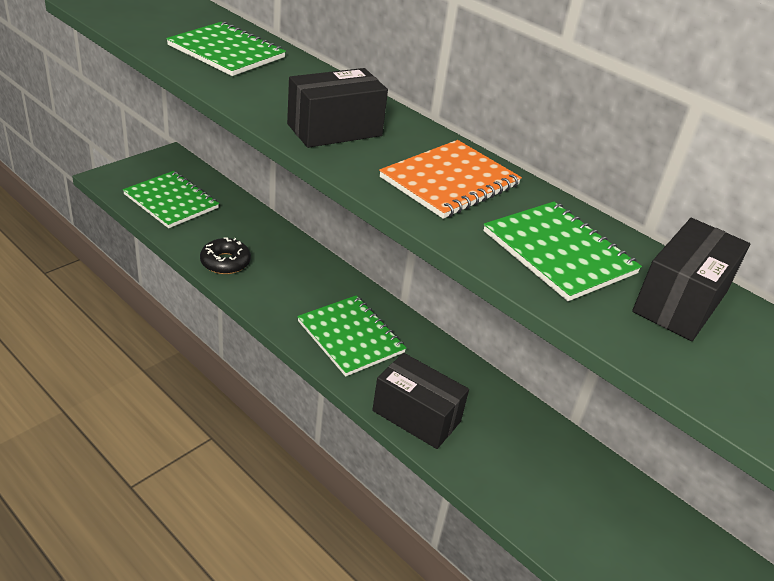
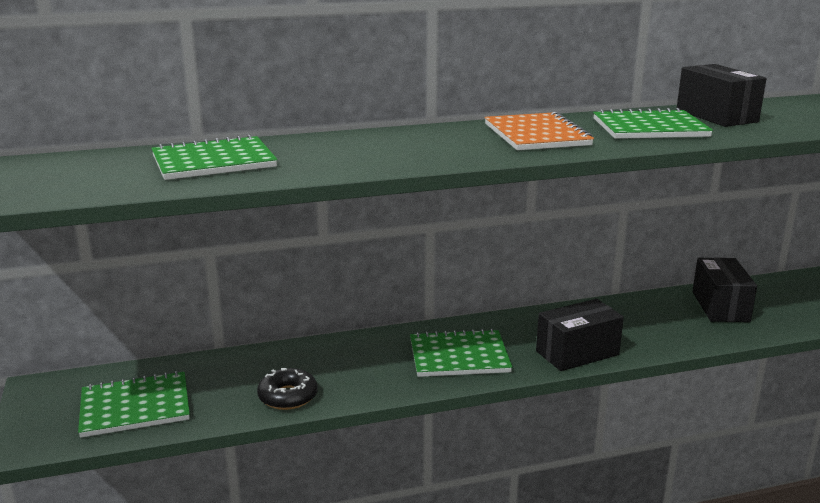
camera: 55 degrees left, 15 degrees down
black box [287,68,388,148] -> black box moved to [692,257,757,322]

